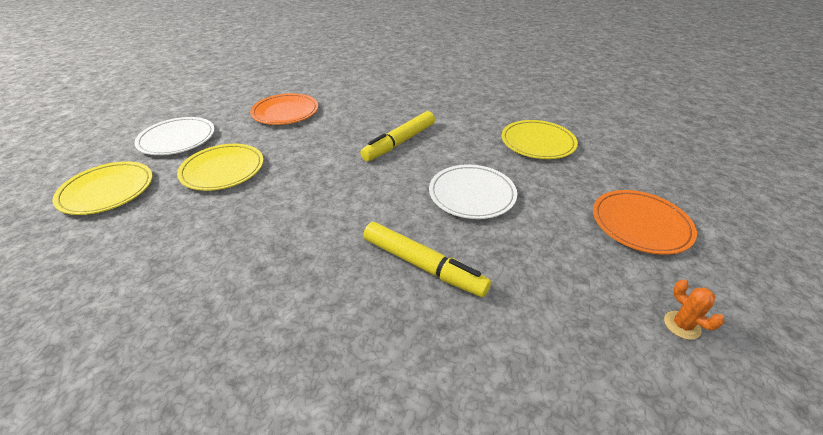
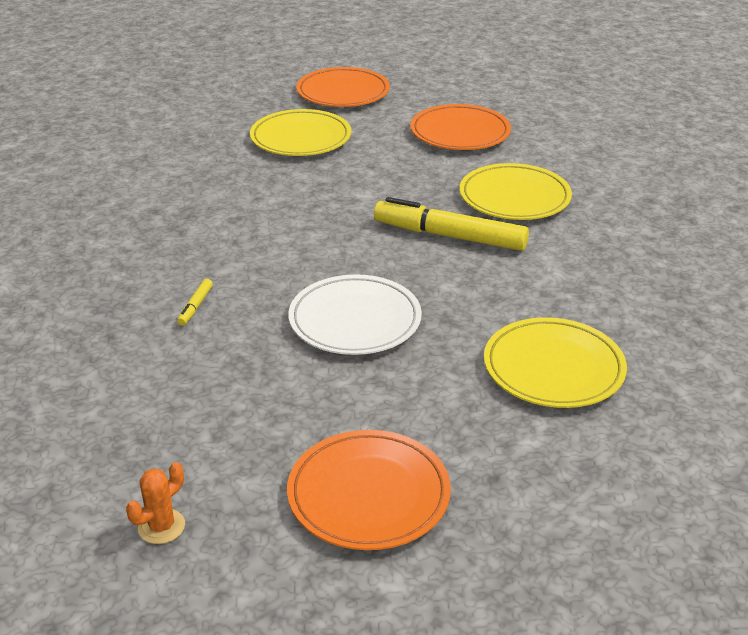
camera: 70 degrees right, 5 degrees down
yellow plate [53,161,153,215] -> yellow plate moved to [460,163,572,220]
white plate [134,117,215,155] -> orange plate [296,67,390,107]
yellow marker [363,222,491,297] -> yellow marker [177,279,213,326], size x0.41

